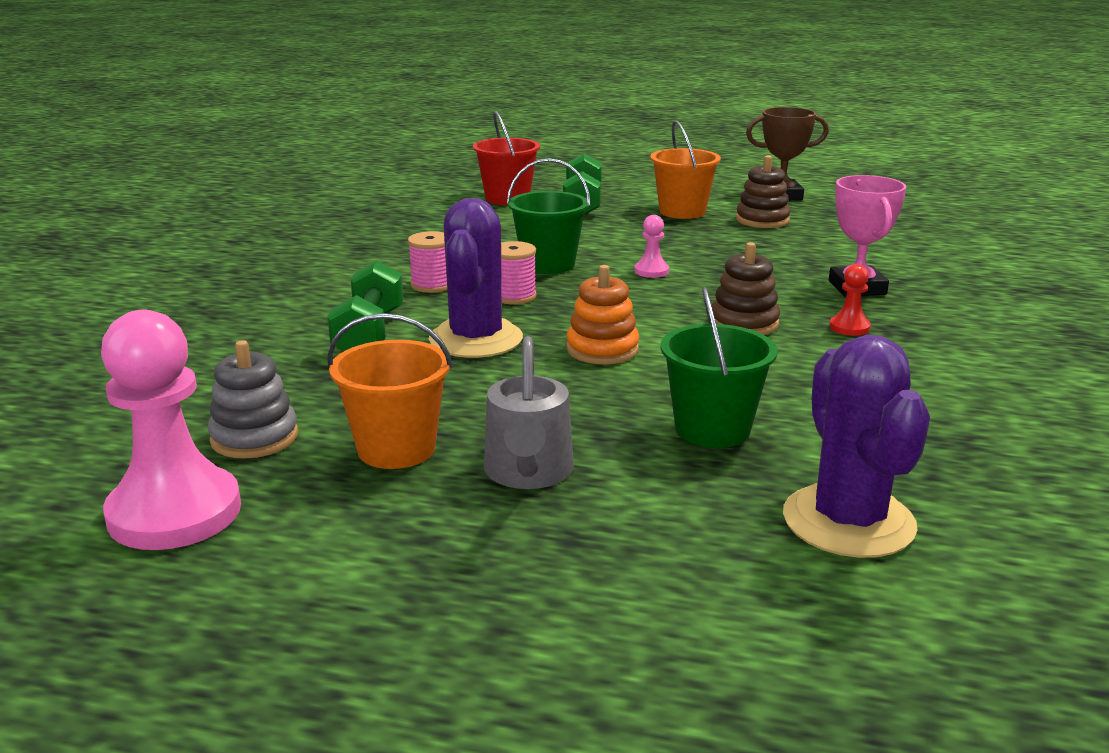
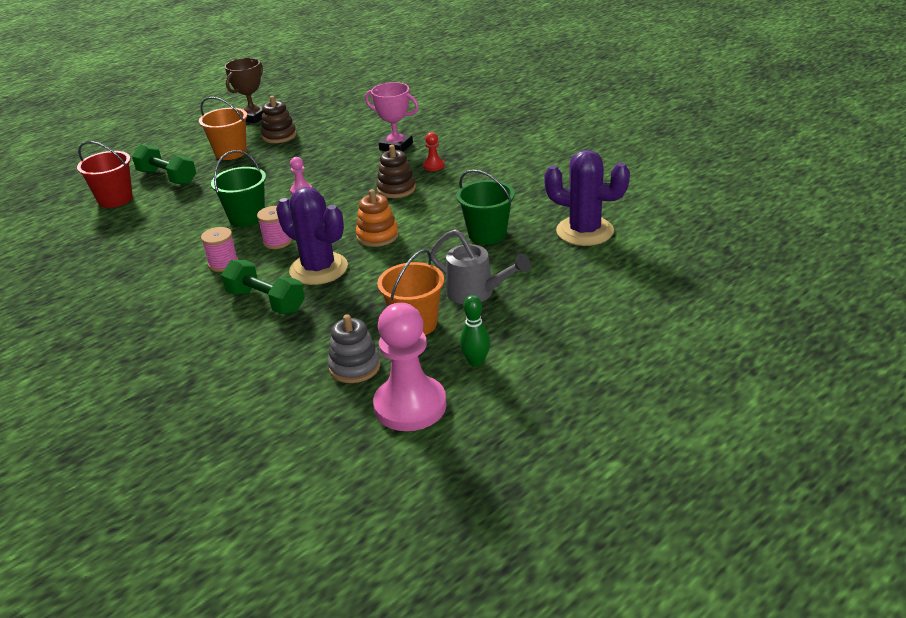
camera: 55 degrees left, 10 degrees up
none -> green bowling pin [460,295,490,367]

